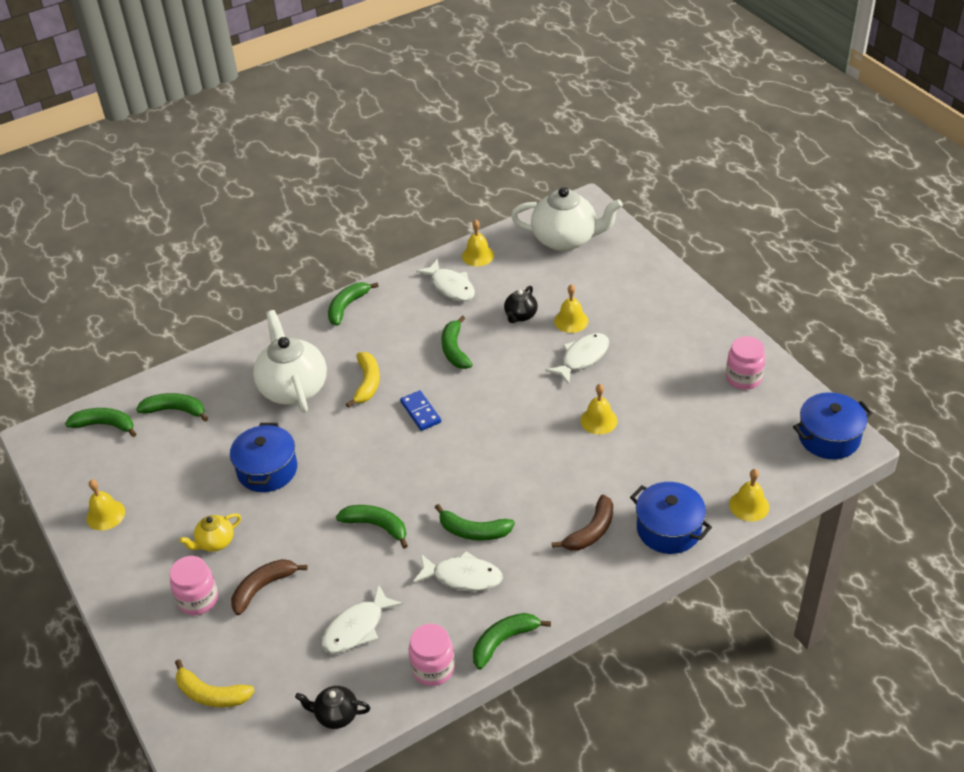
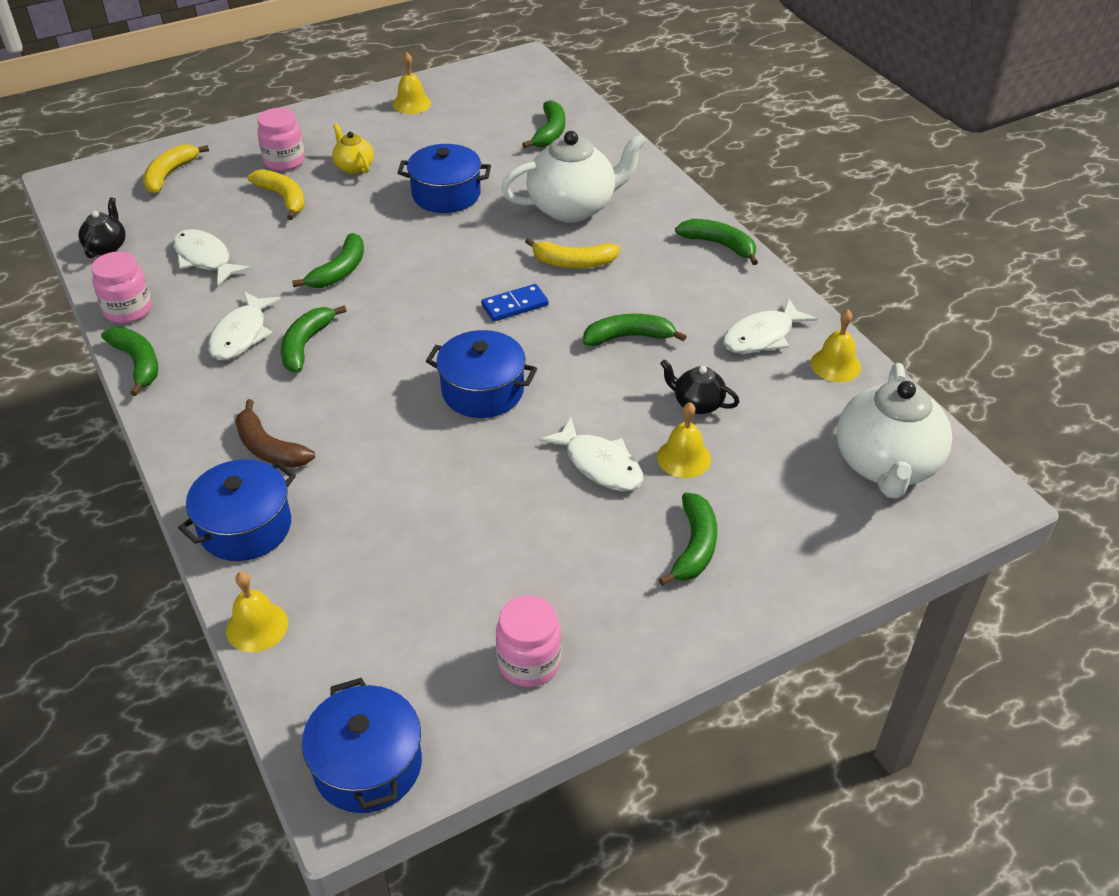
camera: 90 degrees right, 0 degrees up
green banana [65,408,136,437] -> green banana moved to [659,493,717,586]
brown banana [231,559,308,615] -> yellow banana [248,169,305,220]
yellow bell [580,384,618,435] -> none
none -> blue pot [426,330,537,418]

